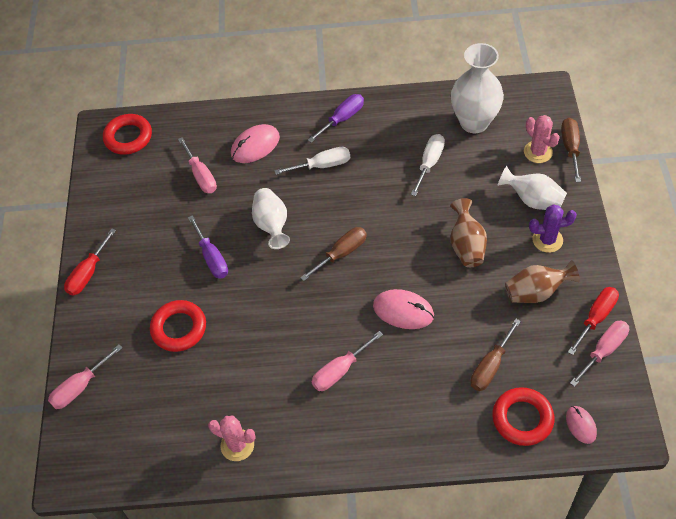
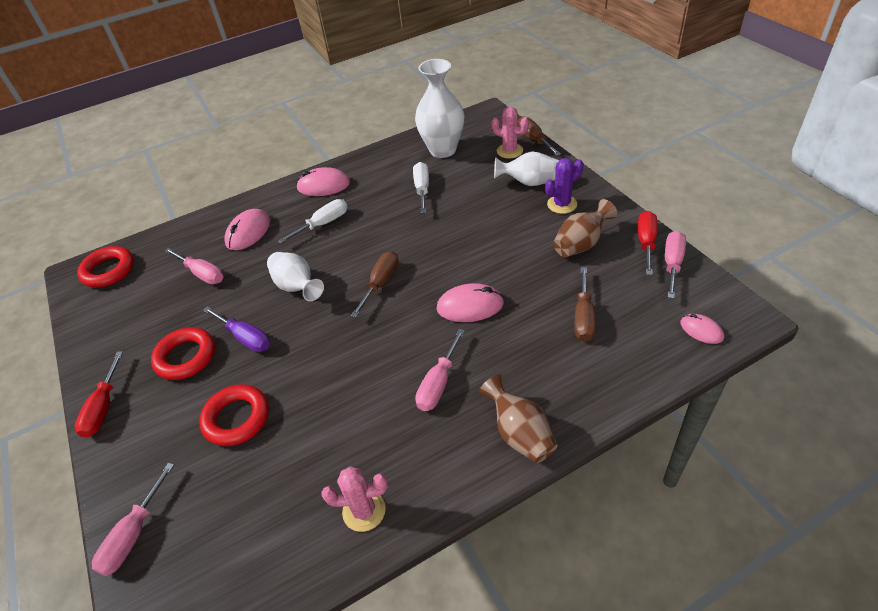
camera: 25 degrees left, 10 degrees down
purple screwdriver [308,94,364,143] -> pink mouse [296,167,350,196]
brown vase [450,198,487,267] -> brown vase moved to [479,374,558,463]
red ring [492,387,555,446] -> red ring moved to [151,327,215,380]

